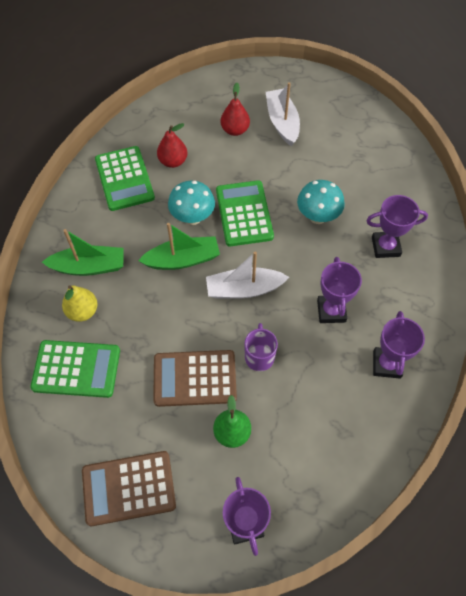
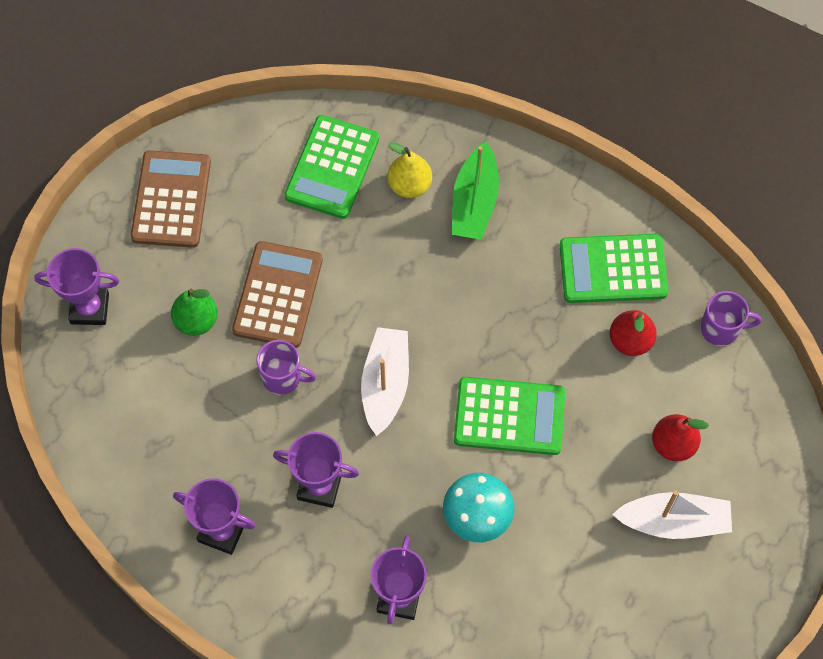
camera: 105 degrees right, 5 degrees up
green boat [138,223,220,270] -> none
turquoise mushroom [168,181,215,225] -> none
none -> purple mug [700,291,762,346]

